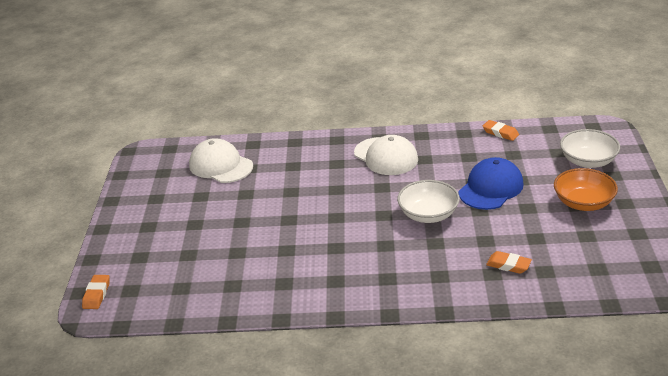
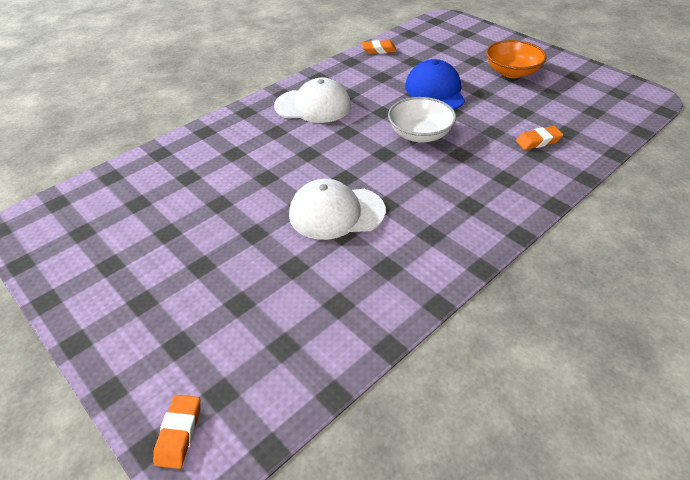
camera: 45 degrees left, 10 degrees up
orange eraser [82,275,110,309] -> orange eraser turned 45 degrees clockwise [153,395,200,469]
white cap [189,138,253,183] -> white cap moved to [289,179,386,240]
white bowl [560,129,620,168] -> none

